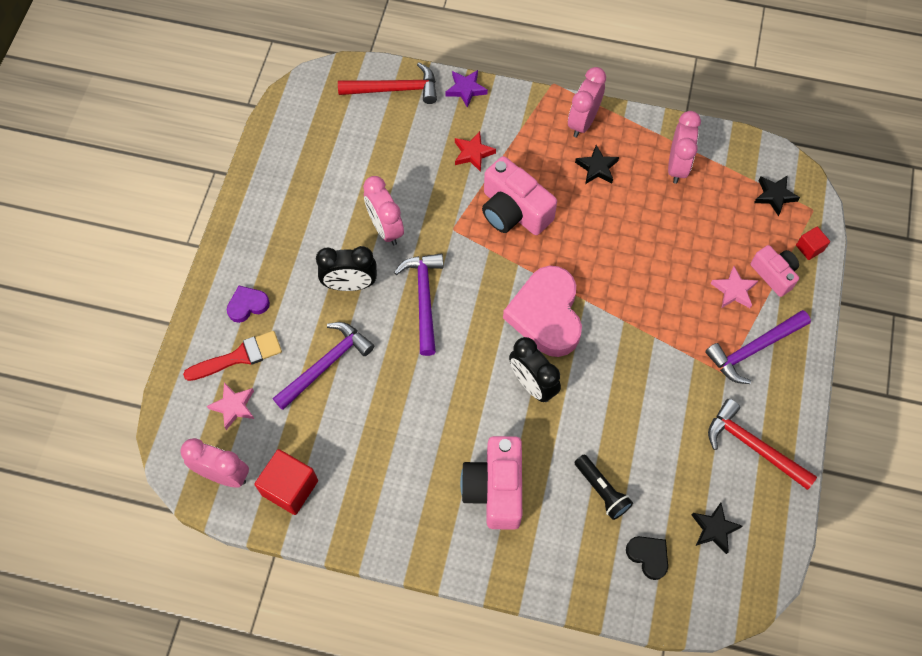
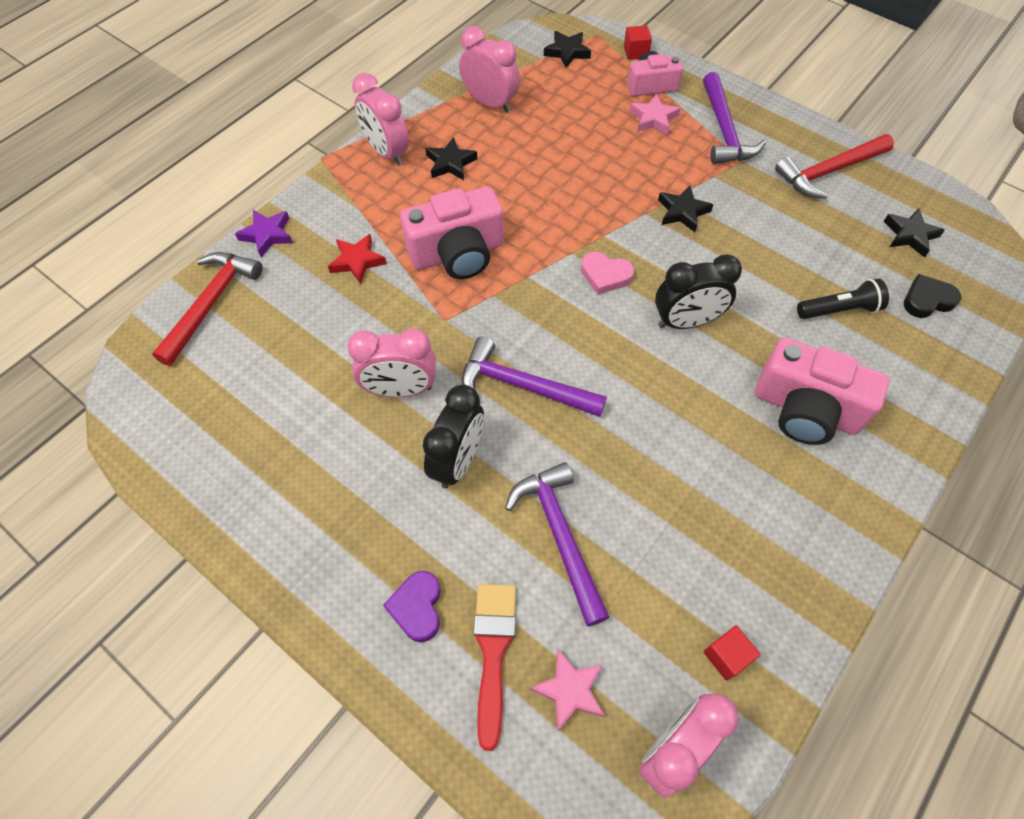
camera: 65 degrees left, 5 degrees down
red cube [254,449,318,515] -> red cube [703,626,760,681], size x0.54
pink heart [503,266,582,357] -> pink heart [581,251,634,295], size x0.47
none -> black star [658,185,713,232]

